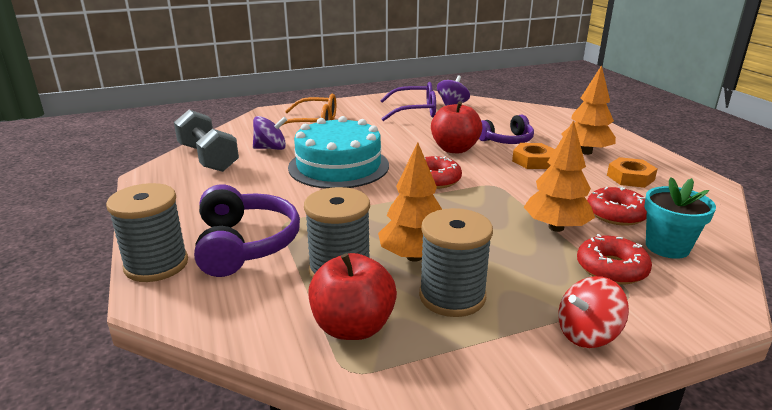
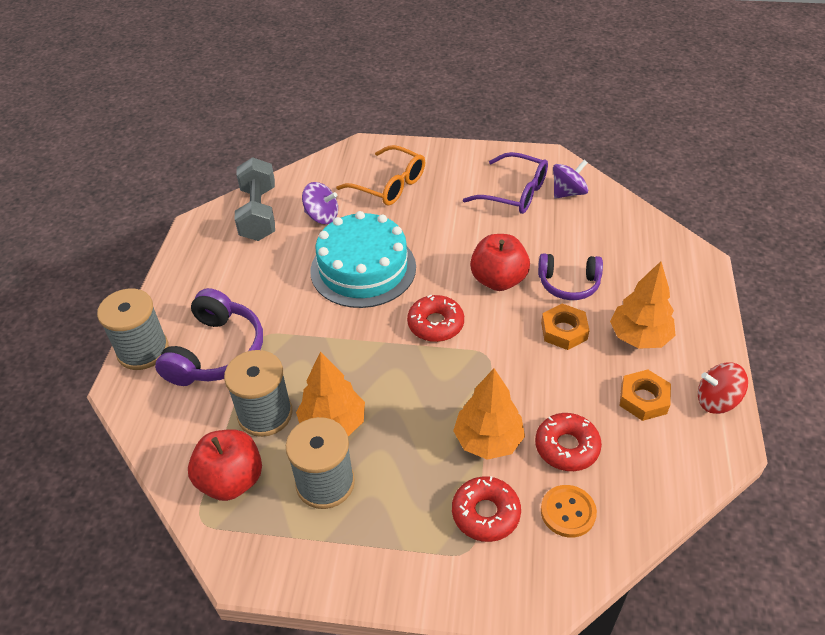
camera: 30 degrees right, 20 degrees up
red spinning top [559,276,629,348] -> red spinning top moved to [698,362,748,414]
turquoise flower pot [644,177,716,259] -> orange button [541,485,597,537]

